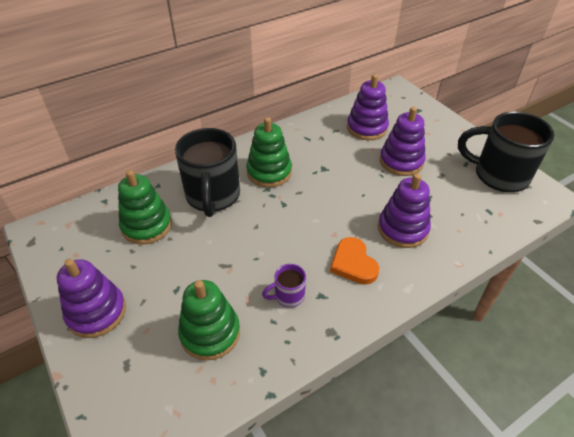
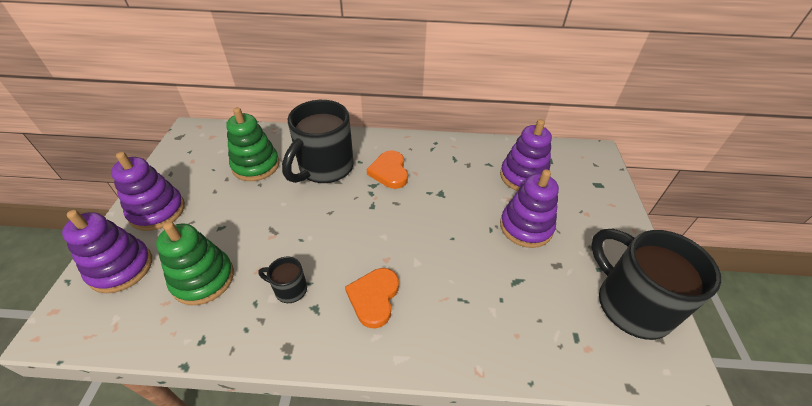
camera: 35 degrees right, 0 degrees up
green stacking toy [246,117,292,188] -> orange heart [367,151,408,189]
purple mug [262,264,306,307] -> black mug [258,257,307,303]
purple stacking toy [378,173,431,248] -> purple stacking toy moved to [62,210,152,293]

